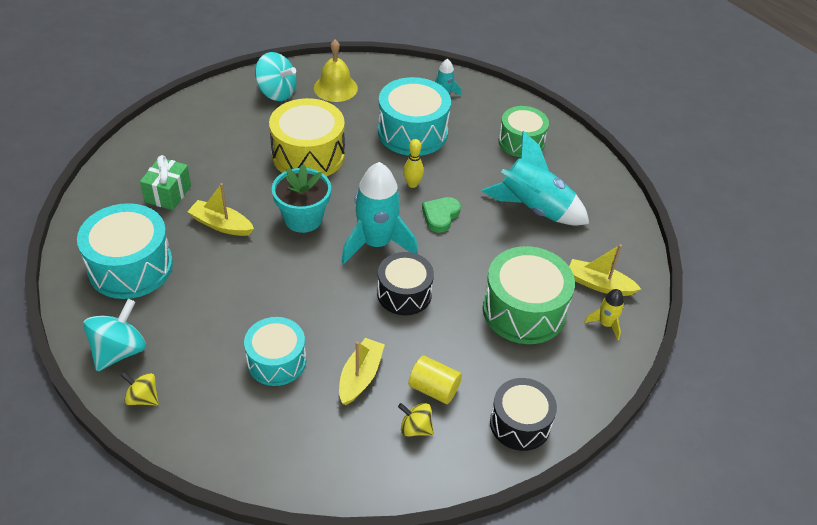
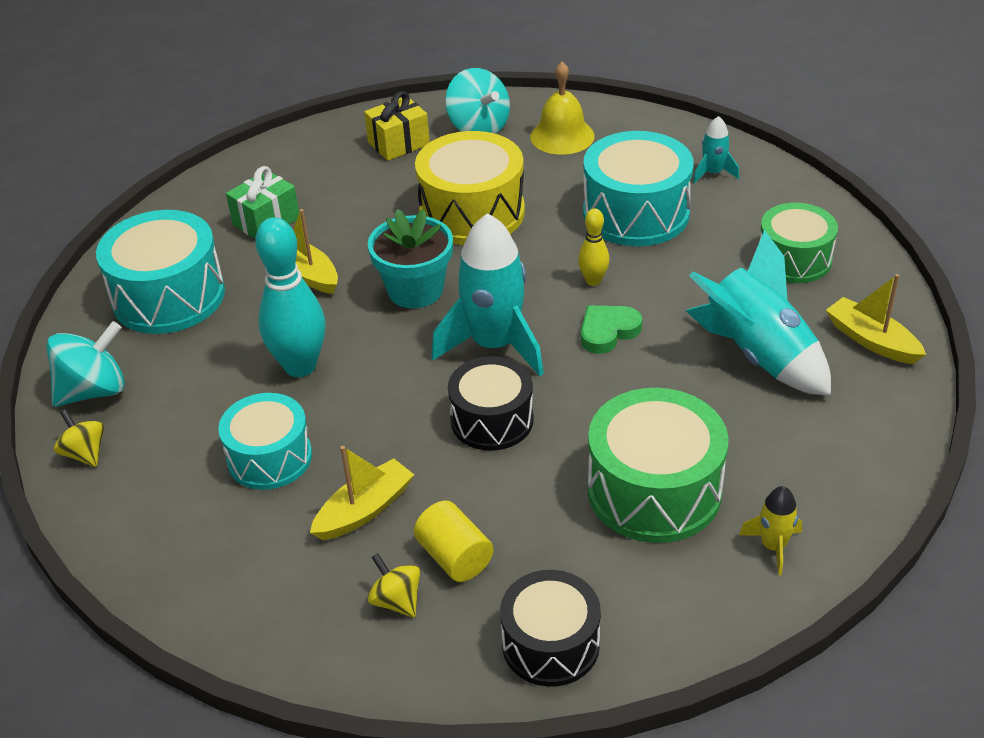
camera: 30 degrees right, 5 degrees down
yellow boat [569,244,641,296] -> yellow boat moved to [826,274,926,364]
none -> turquoise bowling pin [255,217,325,377]
none -> yellow gift [364,91,430,161]

